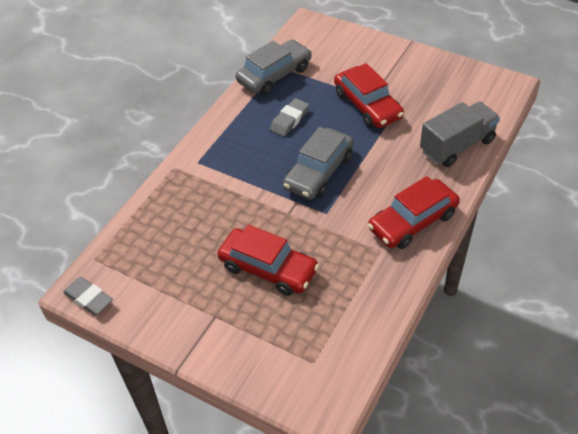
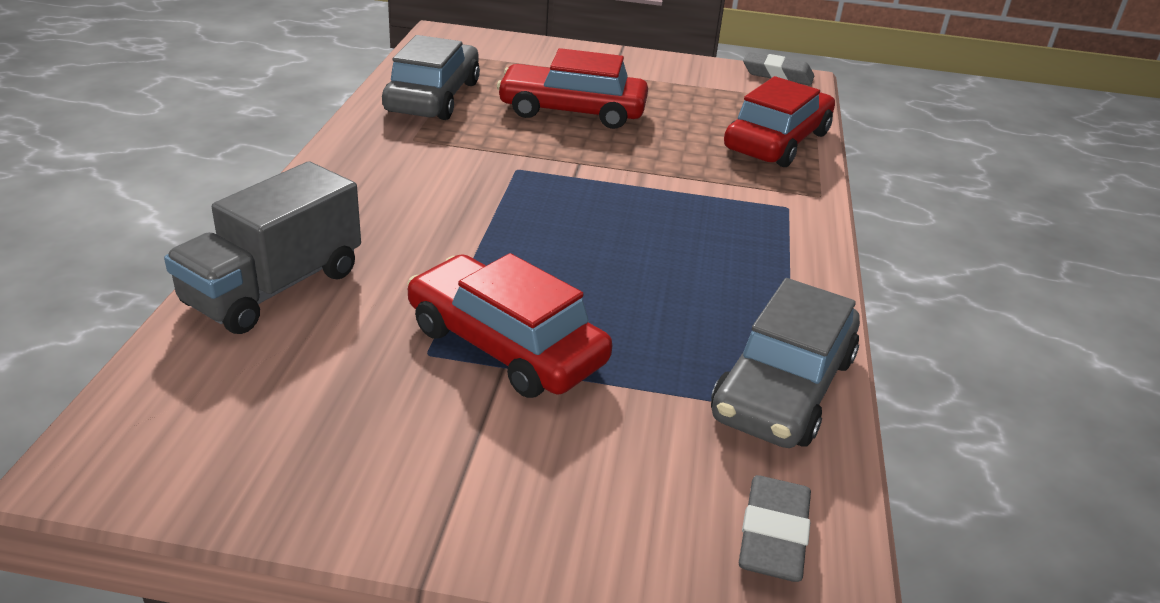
camera: 155 degrees right, 15 degrees down
grey eraser [270,98,309,136] -> grey eraser moved to [739,475,811,582]
grey car [283,127,354,200] -> grey car moved to [382,35,480,120]
red car [368,176,460,249] -> red car moved to [724,76,835,167]

